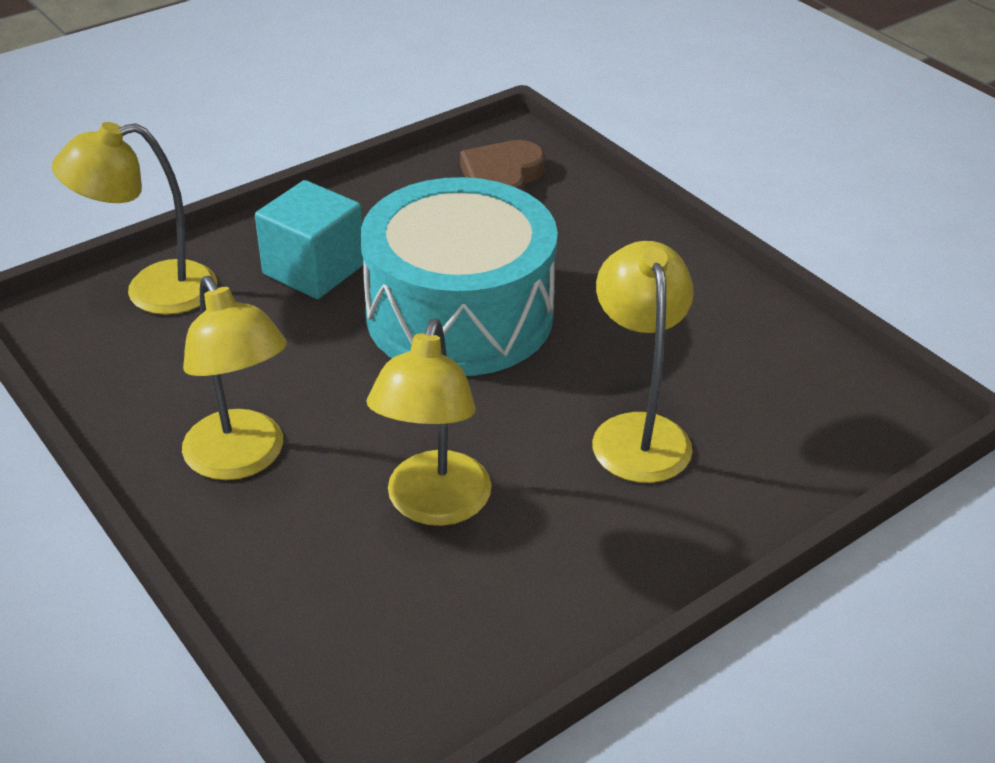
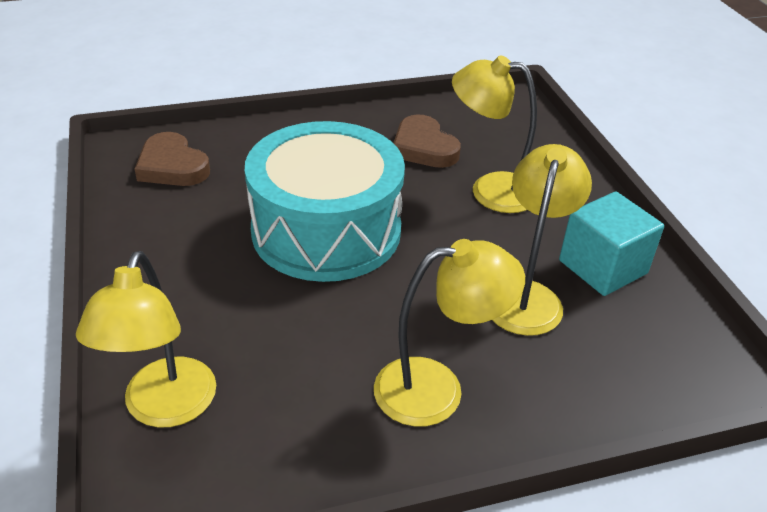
camera: 70 degrees left, 0 degrees up
turquoise cube [255,180,364,299] -> turquoise cube moved to [559,192,664,296]
yellow lamp [367,319,492,526] -> yellow lamp turned 105 degrees counterclockwise [493,144,592,336]
none -> brown heart [393,115,461,168]

